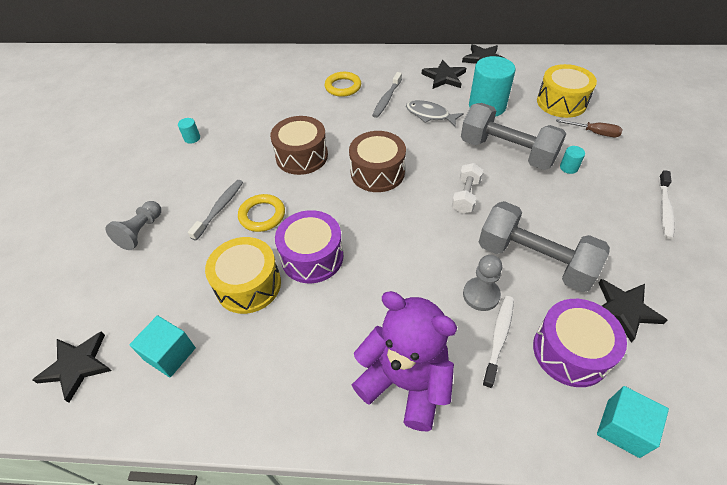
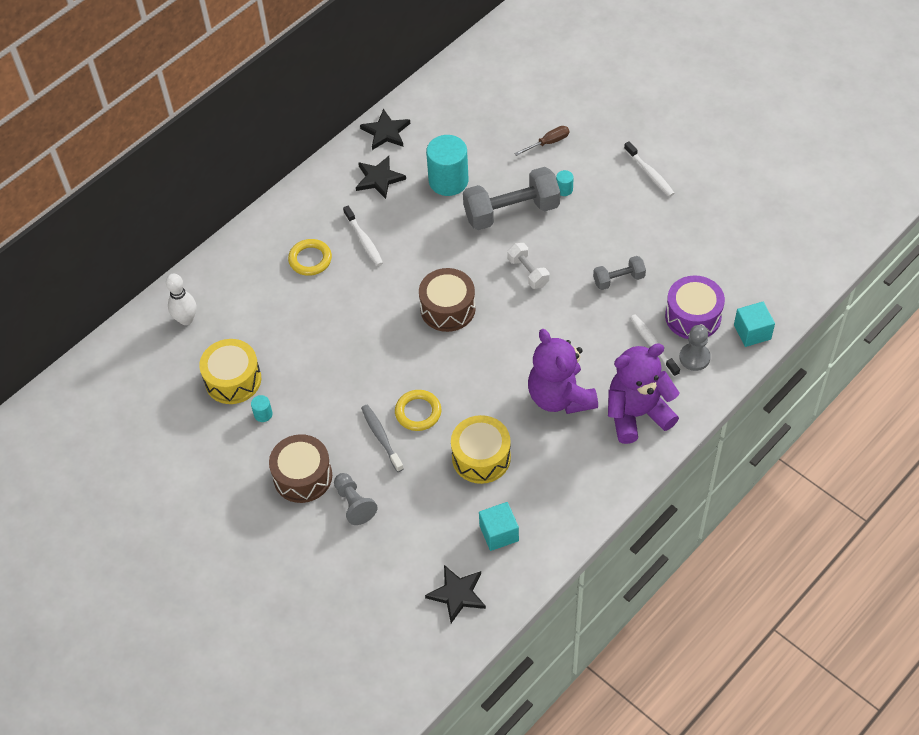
camera: 50 degrees left, 5 degrees up
brown drum [270,116,328,175] -> brown drum moved to [269,434,332,503]
purple drum [275,210,343,283] -> none
grey toothbrush [372,72,402,118] -> white toothbrush [343,206,383,266]
grey fish [406,100,464,127] -> none
grey pawn [463,255,502,311] -> grey pawn moved to [679,325,711,371]
grey dumbbell [479,201,610,292] -> grey dumbbell [593,256,646,290], size x0.52
yellow drum [537,64,597,118] -> yellow drum moved to [199,339,261,404]
black star [599,279,668,343] -> none
none -> white bowling pin [166,274,196,325]
none -> purple teddy bear [528,329,598,414]

